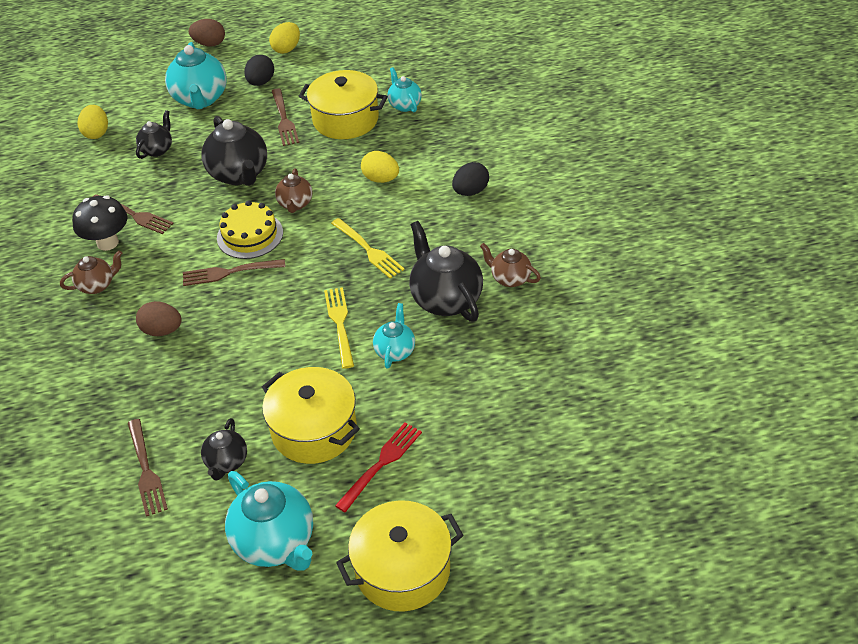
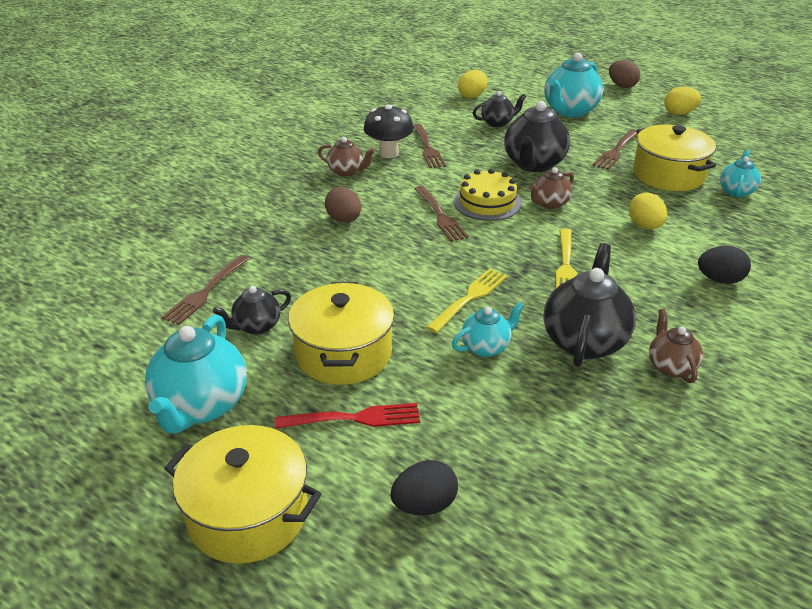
camera: 45 degrees right, 10 degrees down
brown fork [183,259,285,286] -> brown fork turned 150 degrees counterclockwise [414,186,469,242]
black egg [244,55,274,86] -> black egg moved to [391,460,458,516]

